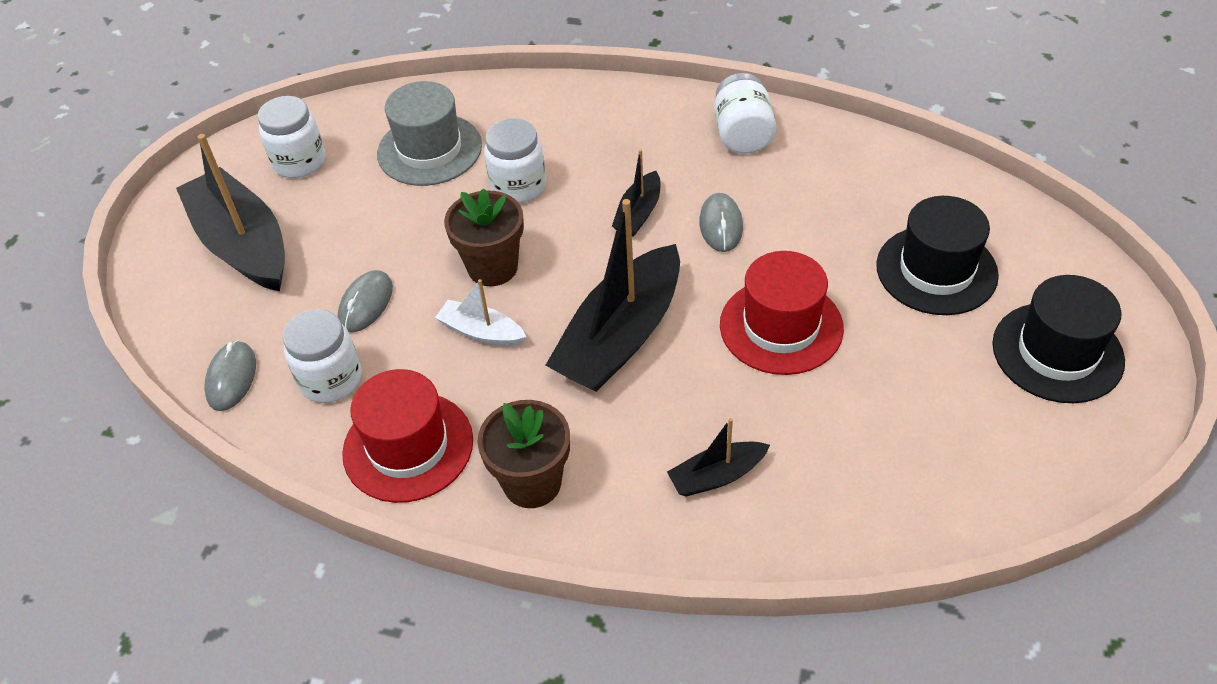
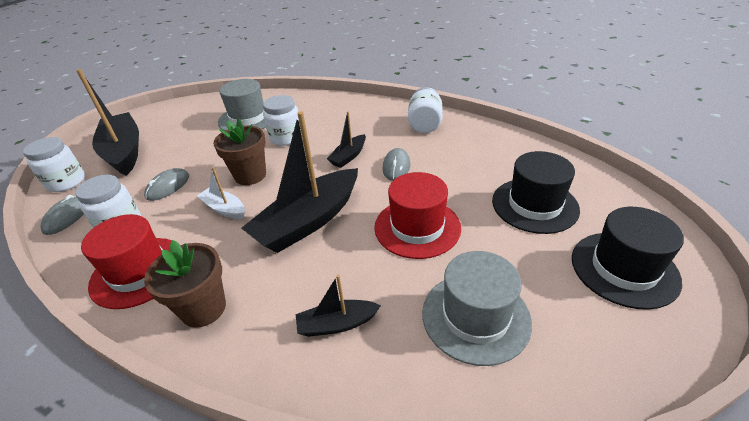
camera: 10 degrees right, 10 degrees down
white jar [258,96,325,178] -> white jar moved to [23,137,85,192]
none -> grey hat [422,251,532,366]

